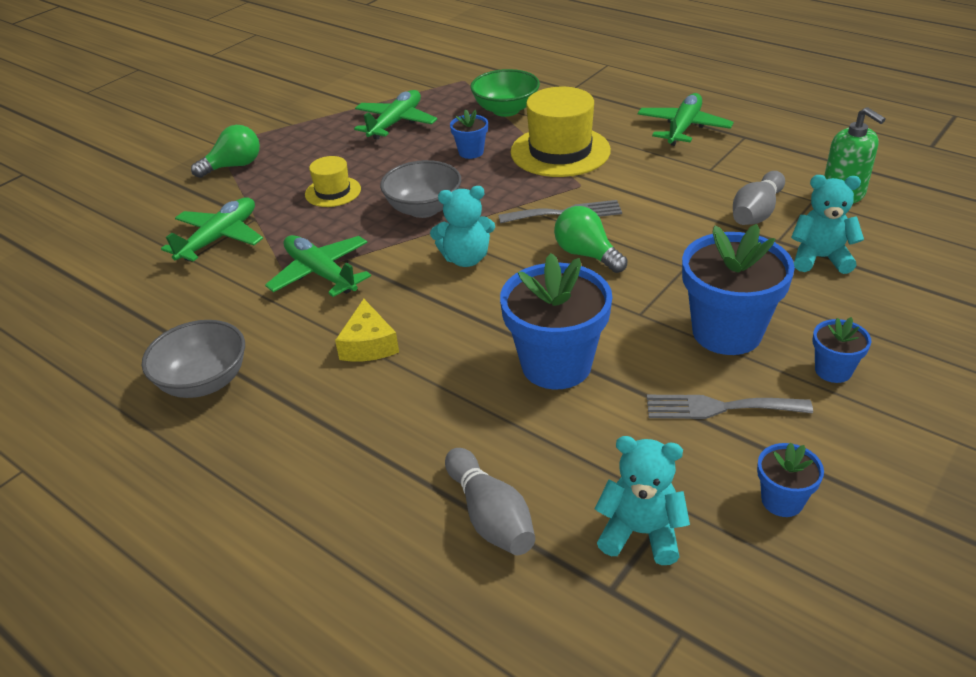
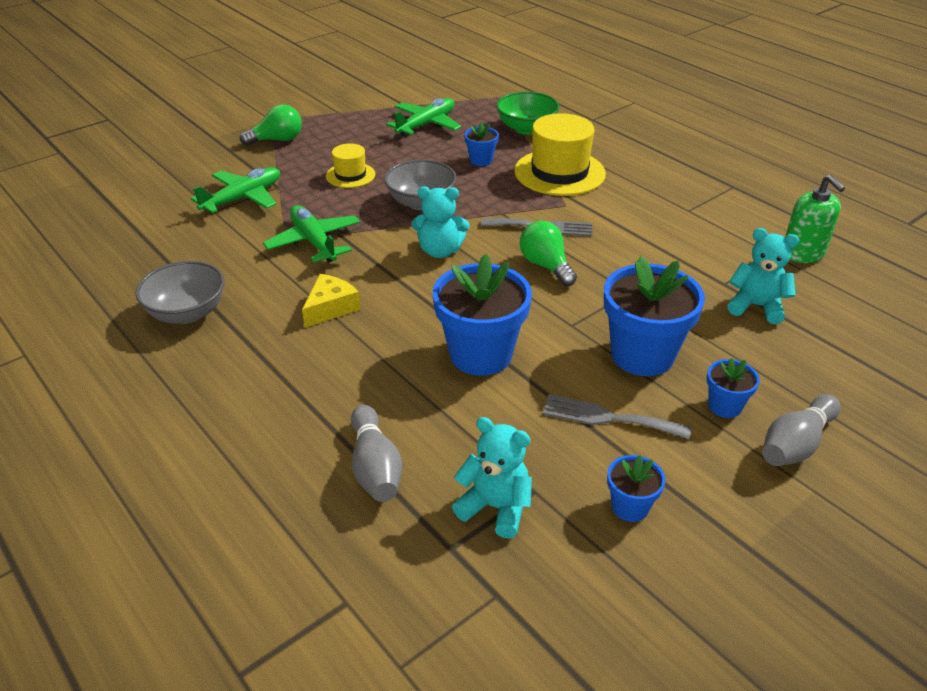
camera: 10 degrees right, 0 degrees up
yellow cheese [335,299,399,361] -> yellow cheese turned 150 degrees counterclockwise [302,274,360,328]
green plane [638,93,734,146] -> none
grey bowling pin [733,171,785,225] -> grey bowling pin moved to [762,394,841,466]

